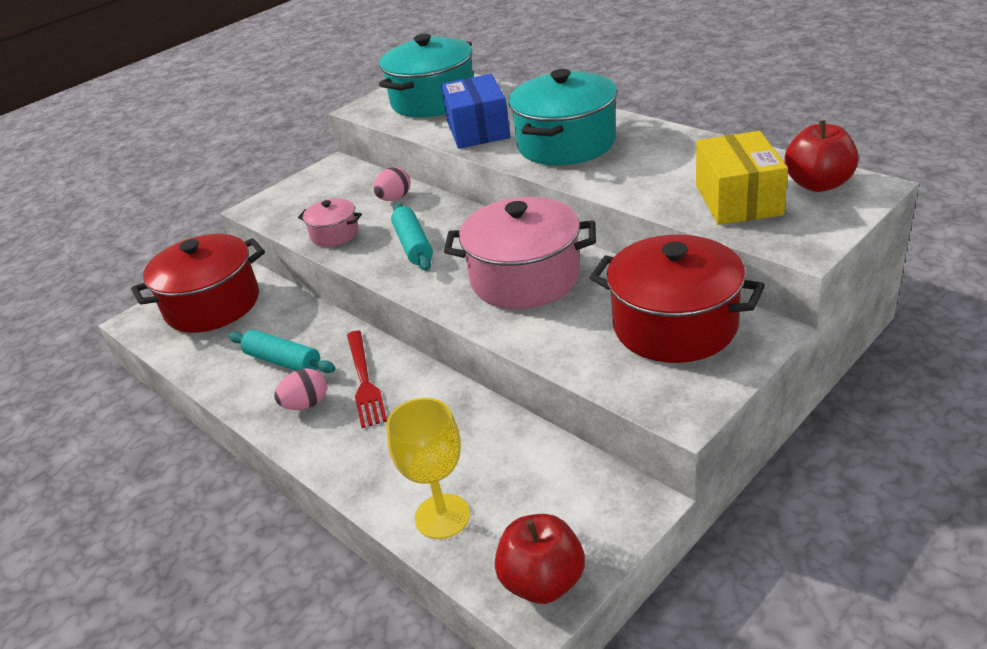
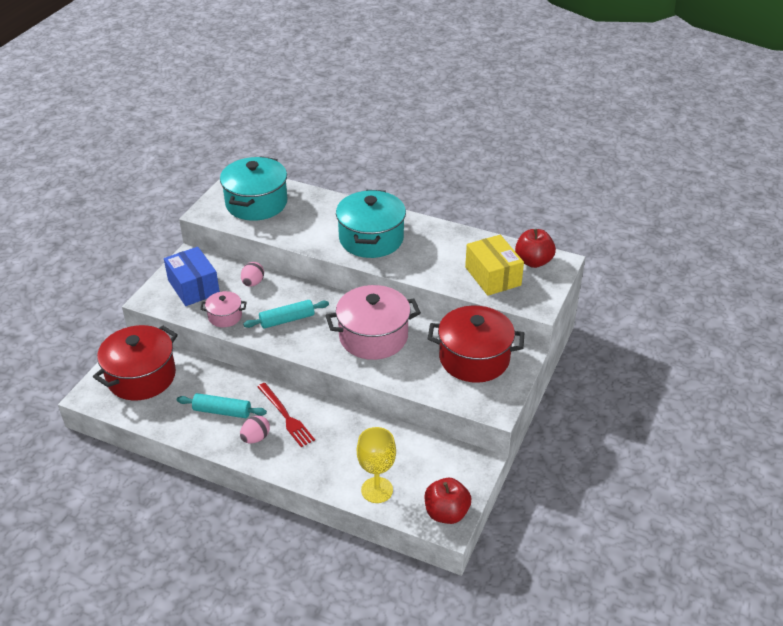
camera: 25 degrees left, 5 degrees up
turquoise rolling pin [391,203,433,271] -> turquoise rolling pin turned 75 degrees counterclockwise [243,300,329,329]
blue box [441,74,511,149] -> blue box moved to [164,247,220,306]

